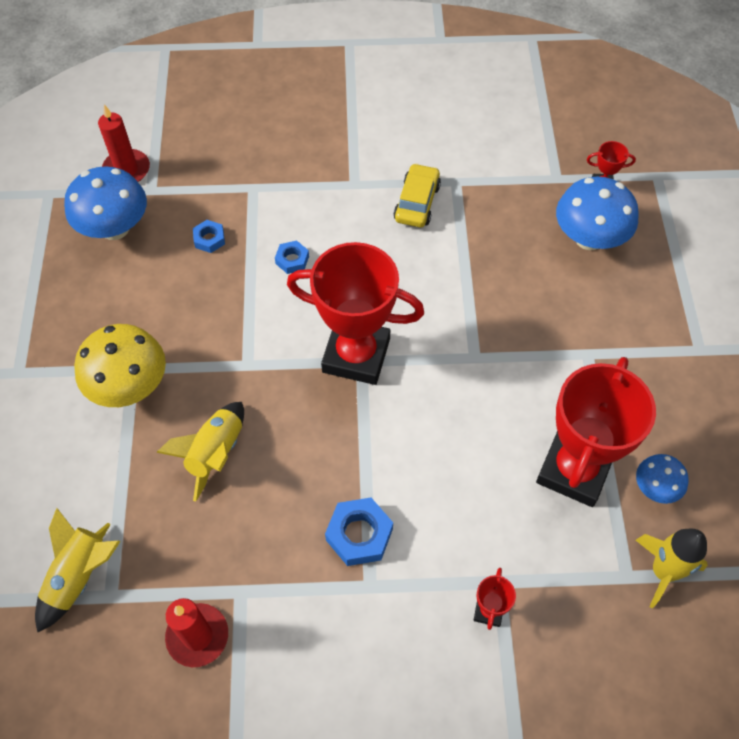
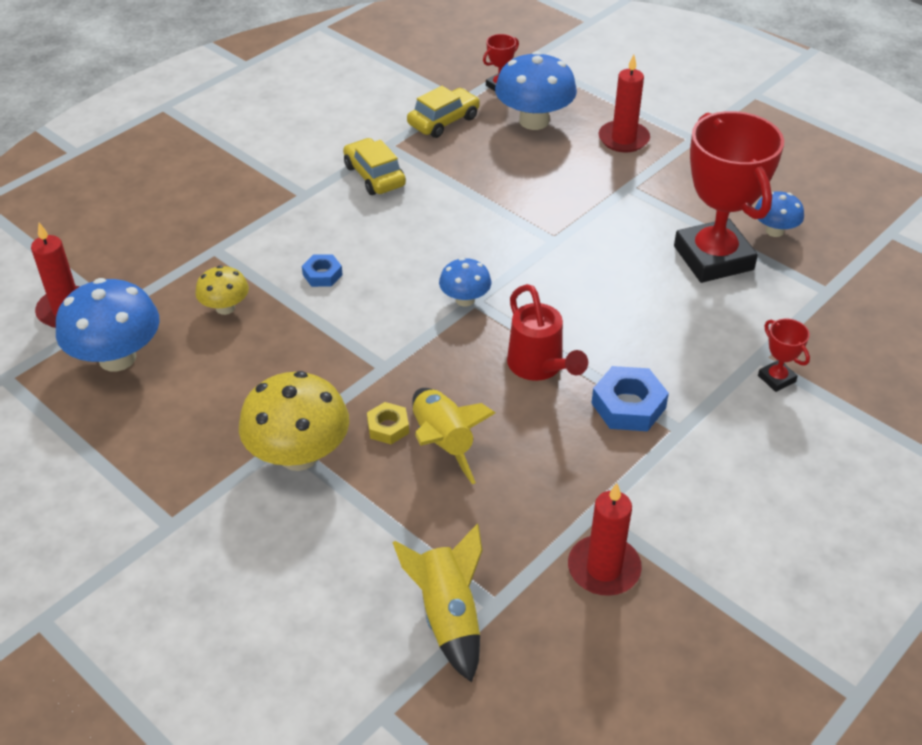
camera: 45 degrees left, 15 degrees down
blue nut [193,220,225,253] -> yellow mushroom [195,266,249,315]
red trophy [287,242,424,385] -> blue mushroom [439,258,491,307]
yellow rocket [636,529,708,609] -> none
none -> yellow nut [367,402,409,444]
none -> yellow car [407,86,480,138]
none -> red watering can [507,284,588,381]
none -> red candle [599,55,650,152]

